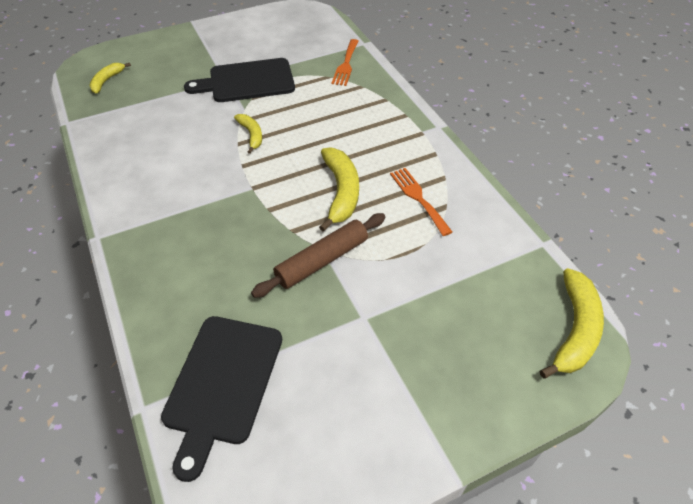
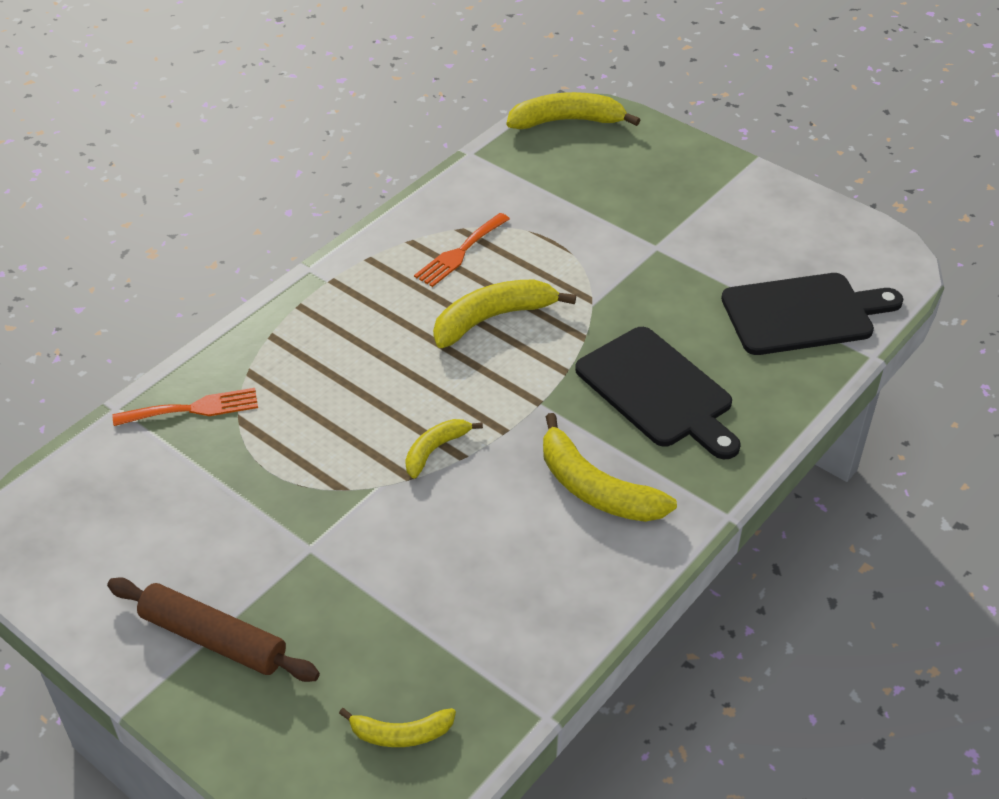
camera: 115 degrees left, 5 degrees down
black cutting board [184,58,295,102] -> black cutting board moved to [575,327,741,459]
brown rolling pin [251,213,385,298] -> brown rolling pin moved to [107,577,320,682]
none -> yellow banana [543,413,677,522]

